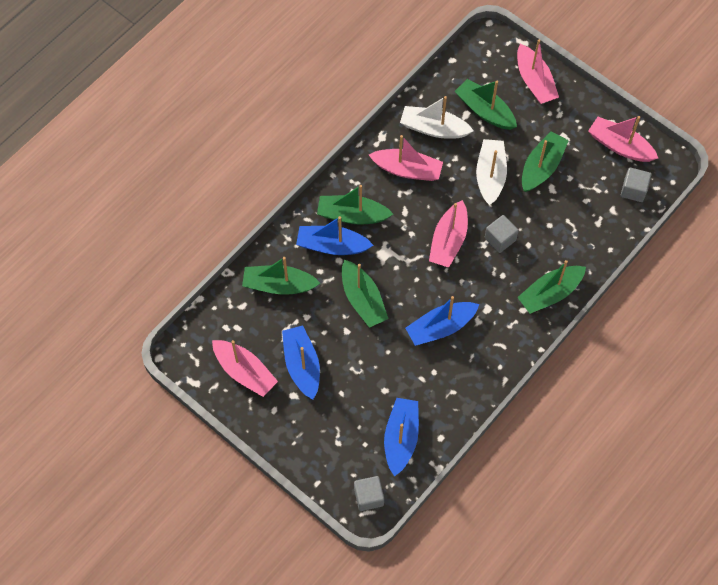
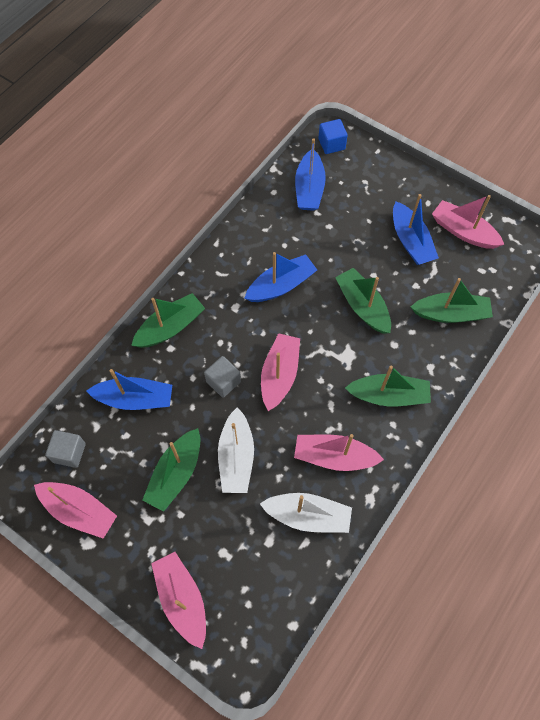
camera: 175 degrees right, 0 degrees up
blue boat [296,216,373,255] -> blue boat moved to [87,369,172,410]
grey cube [354,476,384,511] -> blue cube [318,119,348,154]
green boat [455,79,517,130] -> none

